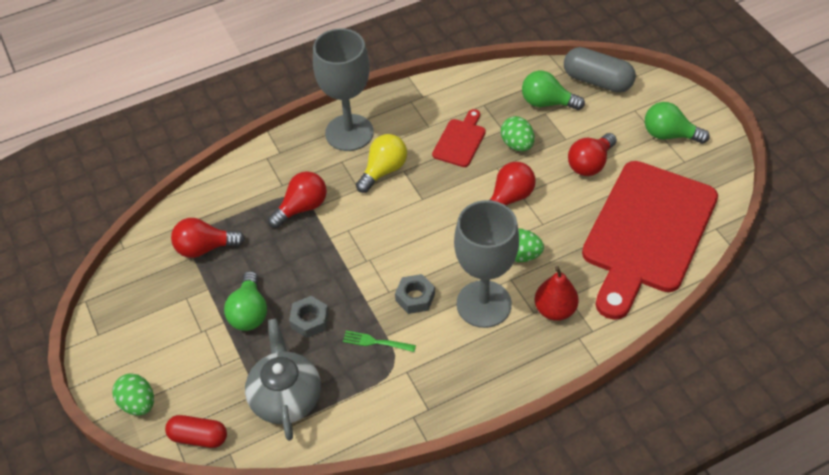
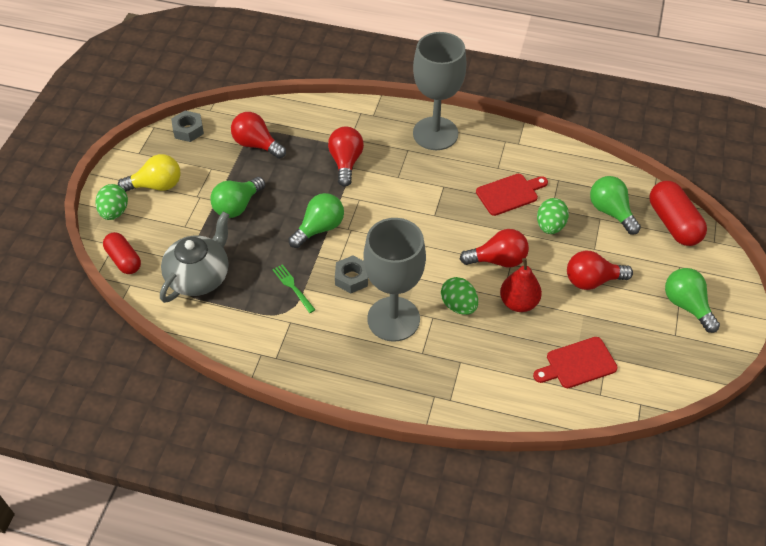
camera: 40 degrees right, 0 degrees up
red light bulb [268,171,327,228] -> red light bulb turned 90 degrees counterclockwise [328,127,364,187]
grey nut [289,296,329,338] -> grey nut moved to [171,111,204,142]
yellow light bulb [356,134,407,193] -> yellow light bulb moved to [118,154,180,192]
red pear [535,266,579,321] -> red pear moved to [500,258,542,312]
grey capsule [564,47,636,93] -> red capsule [650,181,707,246]
red cutting board [582,161,718,320] -> red cutting board [533,337,618,388], size x0.42
none -> green light bulb [289,193,344,248]

